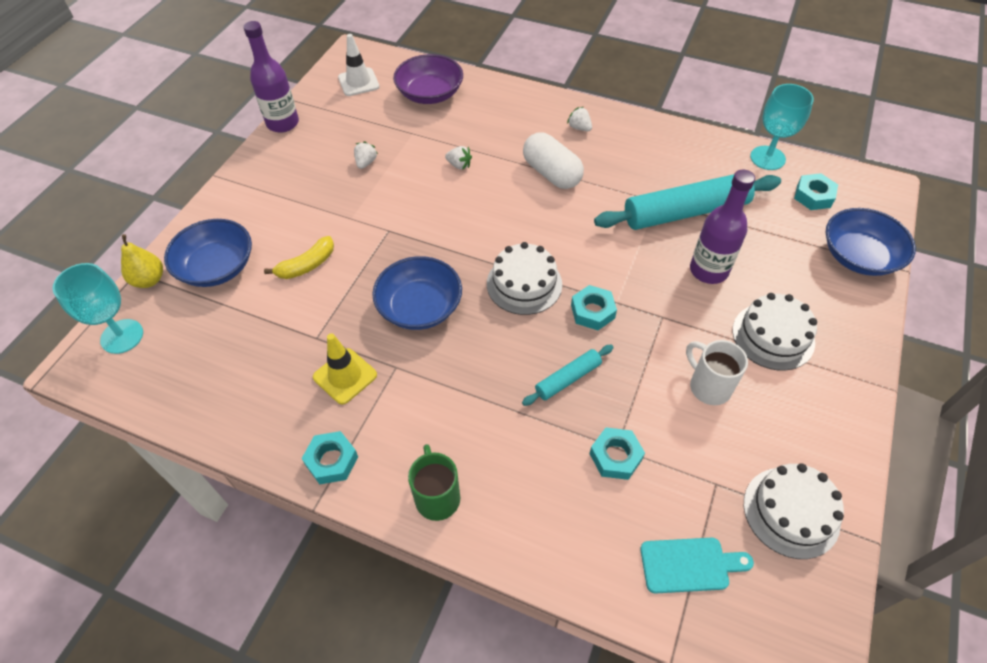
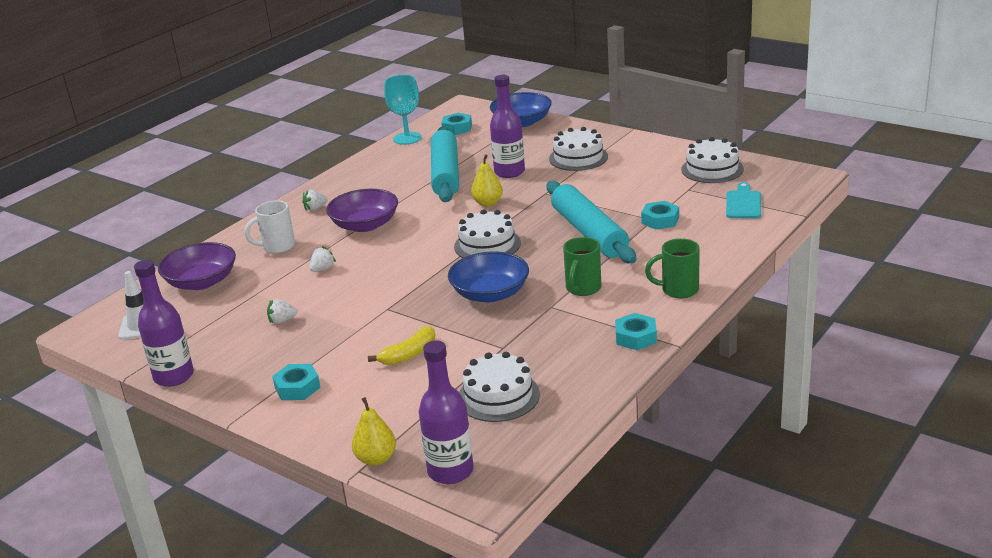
camera: 75 degrees left, 25 degrees down
turquoise goblet [53,263,143,354] -> purple bottle [419,340,474,484]
blue bowl [164,219,252,287] -> none
yellow banana [264,236,334,279] -> yellow banana turned 75 degrees clockwise [368,326,435,365]
yellow traffic cone [313,333,377,405] -> none
white strawberry [354,141,378,169] -> white strawberry turned 45 degrees counterclockwise [267,299,297,324]
turquoise rolling pin [522,345,614,406] -> turquoise rolling pin [546,181,636,263], size x2.05
white capsule [523,132,584,189] -> purple bowl [326,189,398,232]
turquoise nut [571,285,617,330] -> turquoise nut moved to [272,364,321,400]
white mug [686,340,748,405] -> white mug moved to [245,200,295,253]
none -> white cake [459,352,540,422]
none -> yellow pear [471,154,503,207]
none -> green mug [563,237,601,296]

